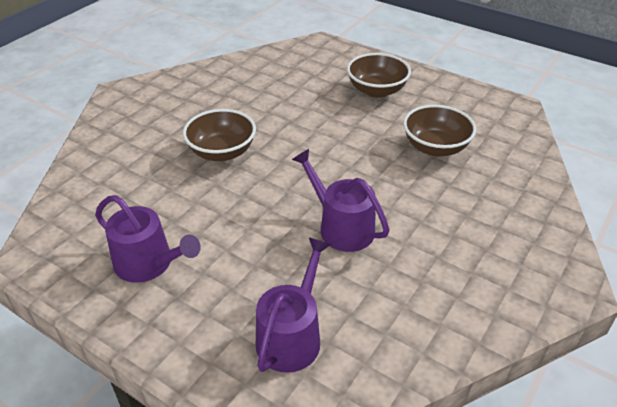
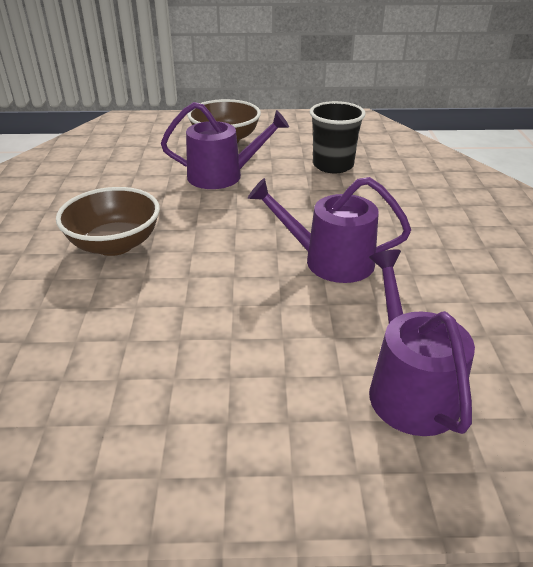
camera: 35 degrees left, 5 degrees down
purple watering can [95,195,201,283] -> purple watering can moved to [161,102,289,189]
brown bowl [403,105,476,157] -> black cup [310,101,366,173]

